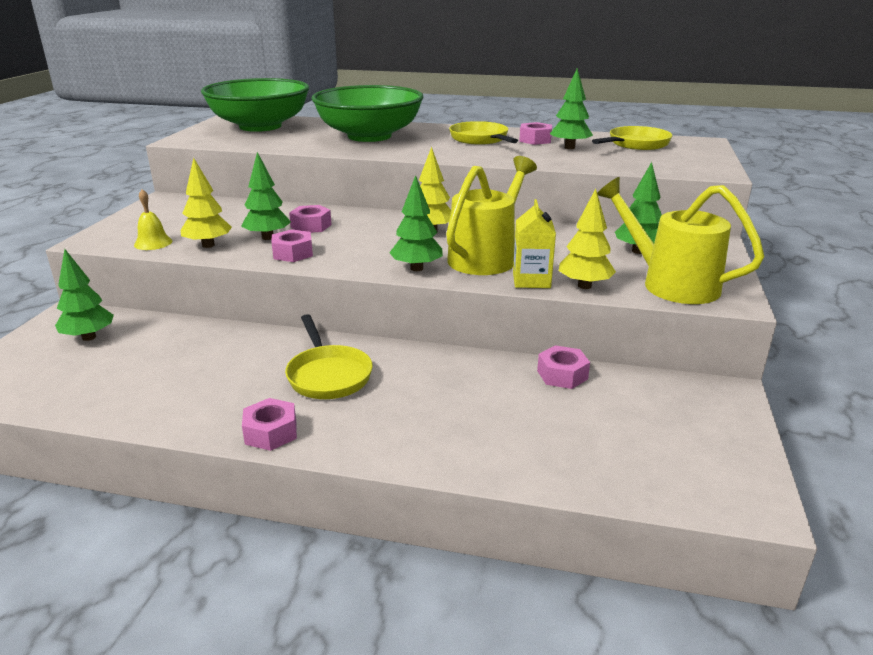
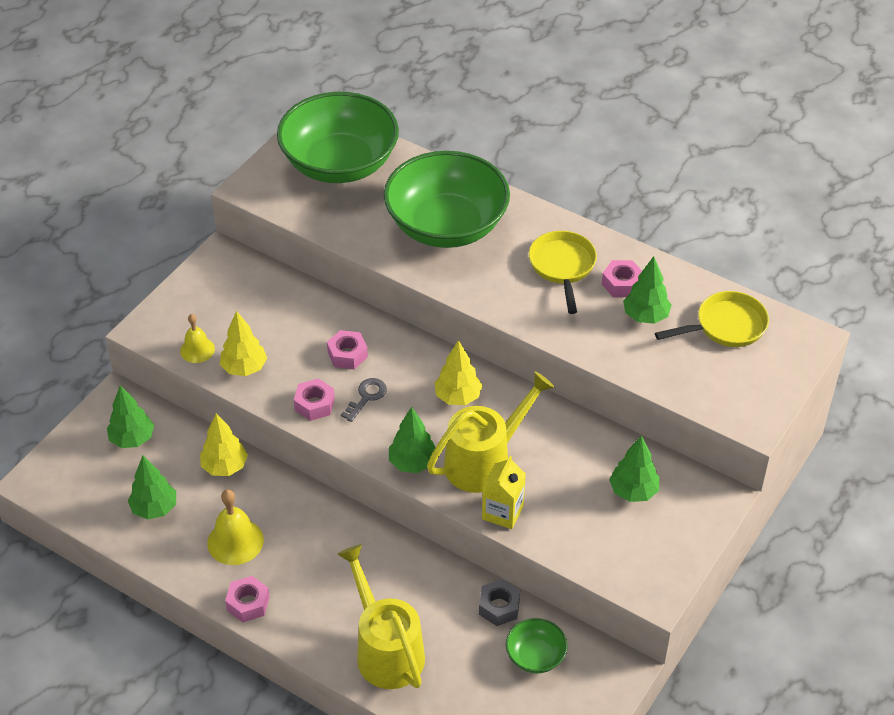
camera: 20 degrees right, 20 degrees up
green tree [241,152,291,240] -> green tree moved to [128,456,176,520]
yellow pan [285,314,373,399] -> none
pink nut [537,345,590,389] -> grey nut [479,579,520,626]
yellow tree [559,189,616,289] -> yellow tree moved to [200,413,248,476]
yellow watering can [597,177,765,304] -> yellow watering can moved to [337,544,425,689]
none -> yellow bell [207,489,264,565]
none -> grey key [341,378,387,422]
none -> green bowl [506,618,568,673]

